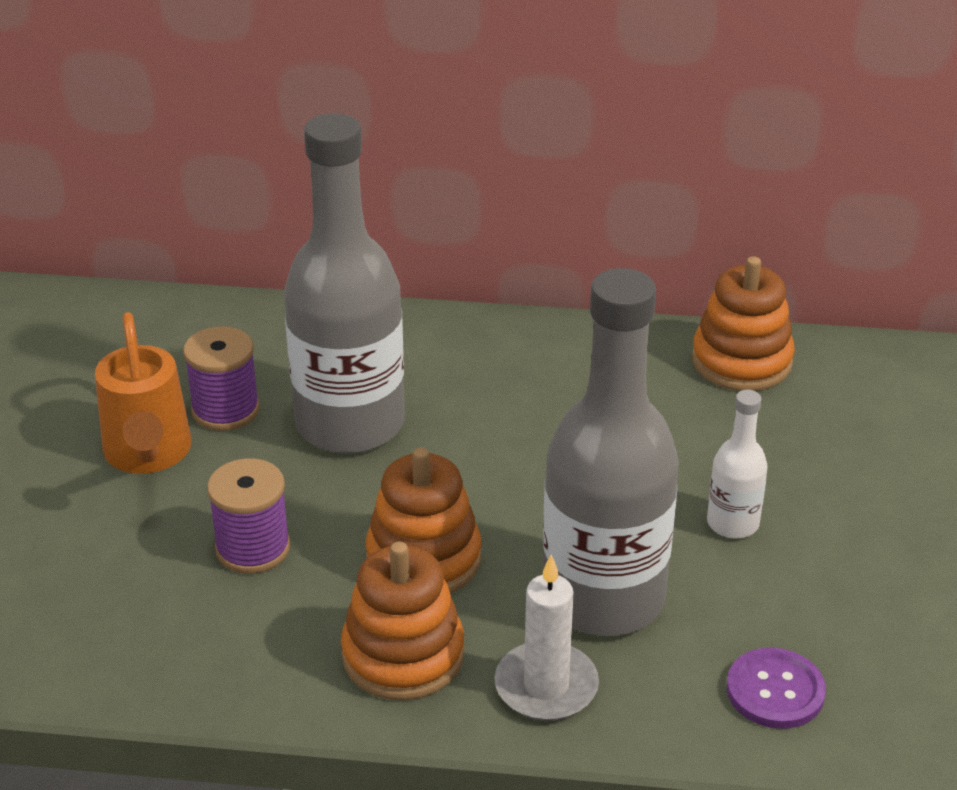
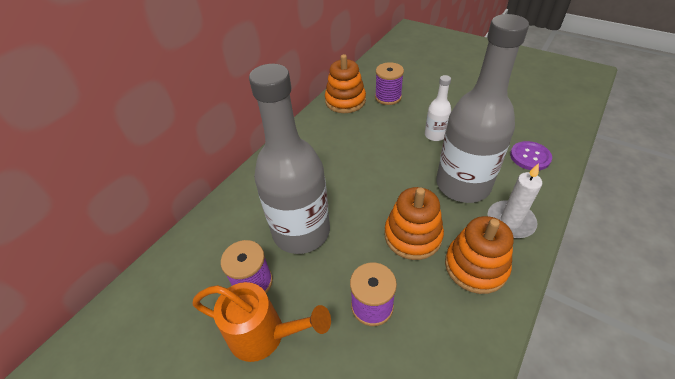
camera: 60 degrees left, 10 degrees up
none -> purple spool [375,62,404,105]

